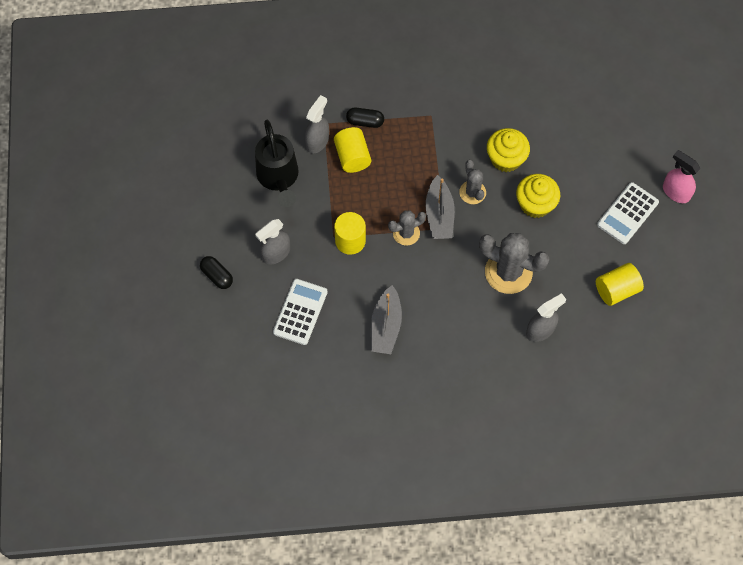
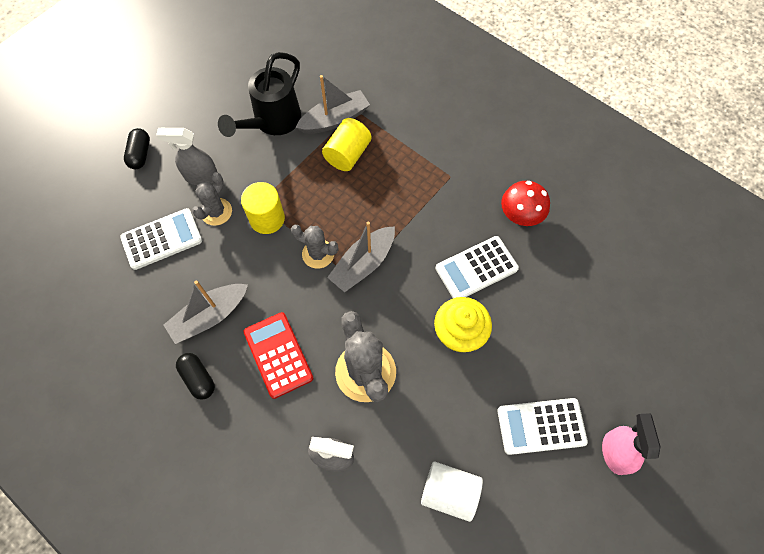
camera: 45 degrees right, 0 degrees up
grey spray bottle [305,95,329,154] -> grey boat [295,75,370,134]
black capsule [346,108,384,128] -> black capsule moved to [176,353,215,400]
grey cactus [459,160,486,204] -> grey cactus moved to [192,172,232,226]
yellow cupcake [487,128,530,172] -> white calculator [436,236,519,298]
yellow cylinder [596,263,644,306] -> white cylinder [421,461,483,522]
none -> red calculator [243,312,313,399]
none -> red mushroom [501,181,550,226]

